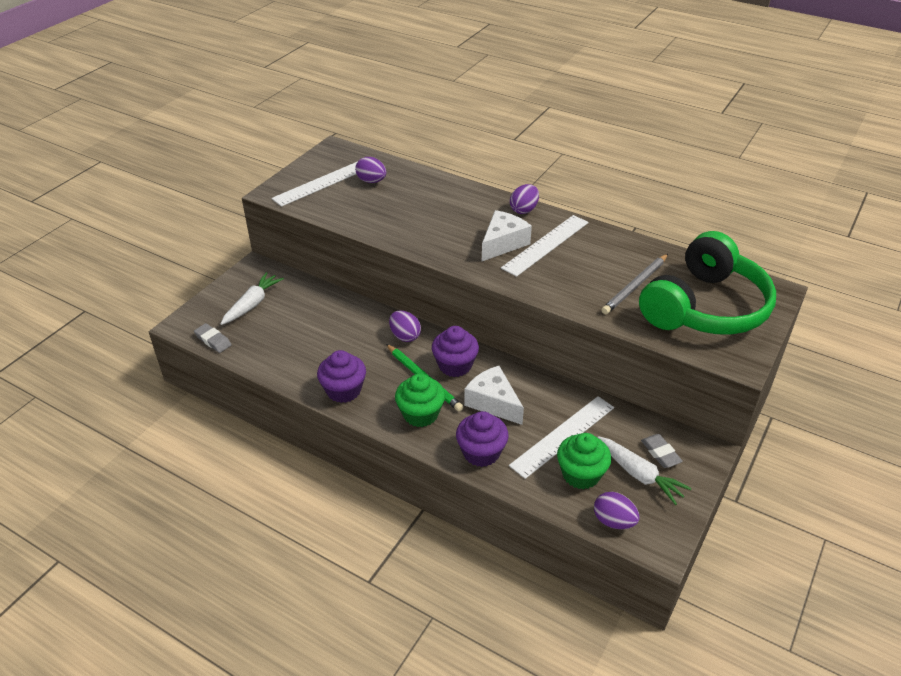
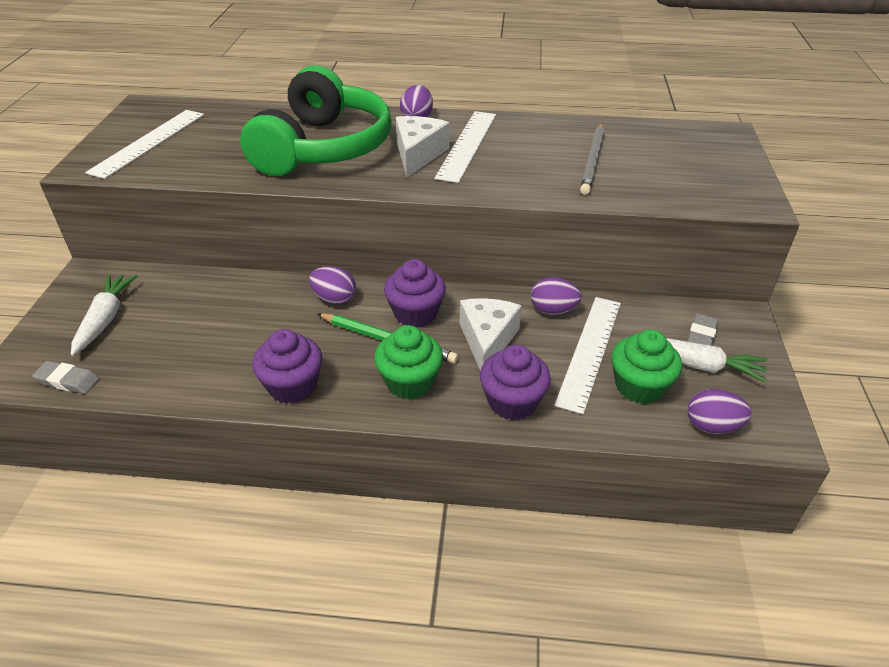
camera: 25 degrees left, 0 degrees up
purple egg [355,157,386,183] -> purple egg moved to [531,277,582,315]
white cheese [464,366,524,425] -> white cheese turned 75 degrees clockwise [460,298,522,371]
green headphones [639,231,776,335] -> green headphones moved to [240,65,392,176]
grey eraser [641,434,683,468] -> grey eraser turned 75 degrees clockwise [687,313,718,345]

